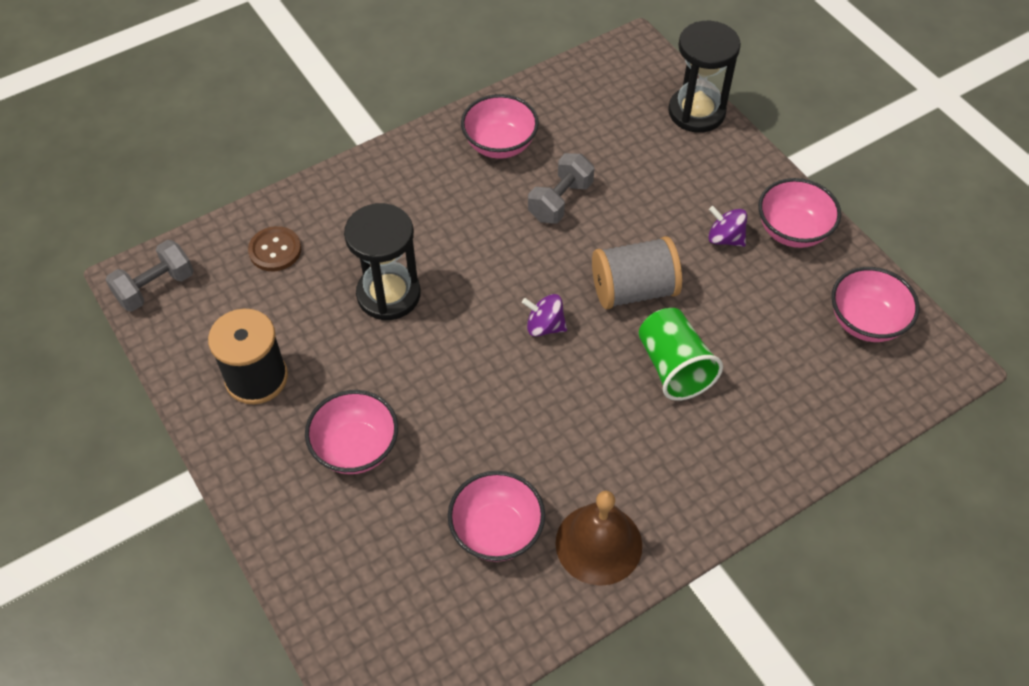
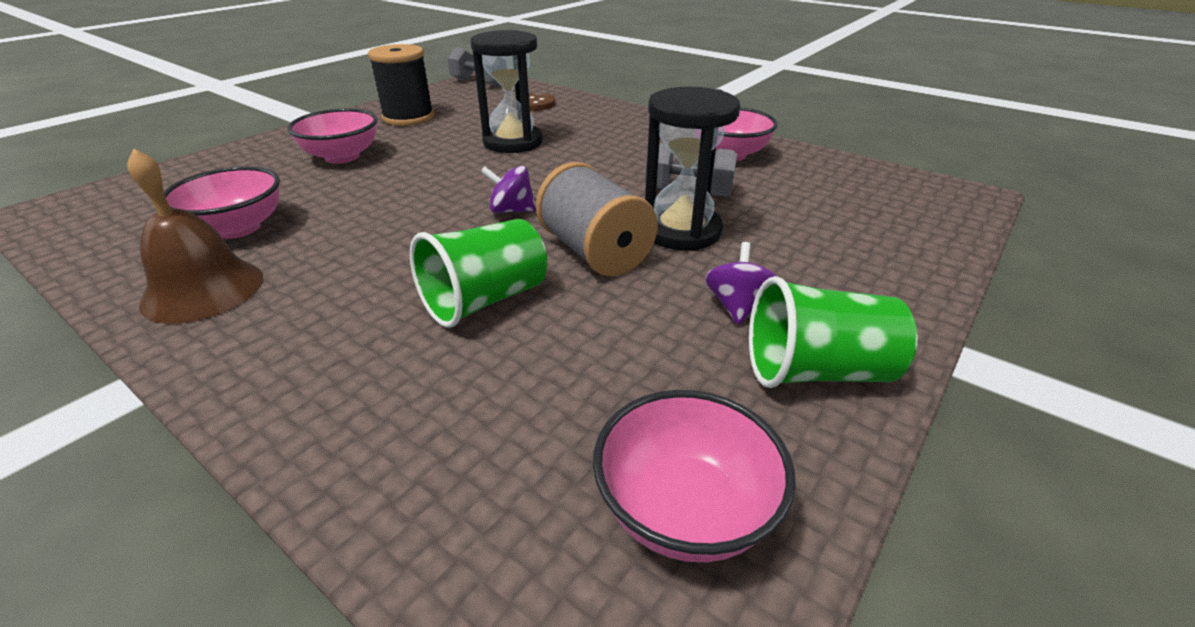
camera: 70 degrees right, 20 degrees down
purple spinning top [522,294,567,337] -> purple spinning top turned 75 degrees counterclockwise [481,166,536,213]
black hourglass [668,21,741,133] -> black hourglass moved to [645,87,740,250]
pink bowl [758,178,841,248] -> green cup [749,276,917,388]

